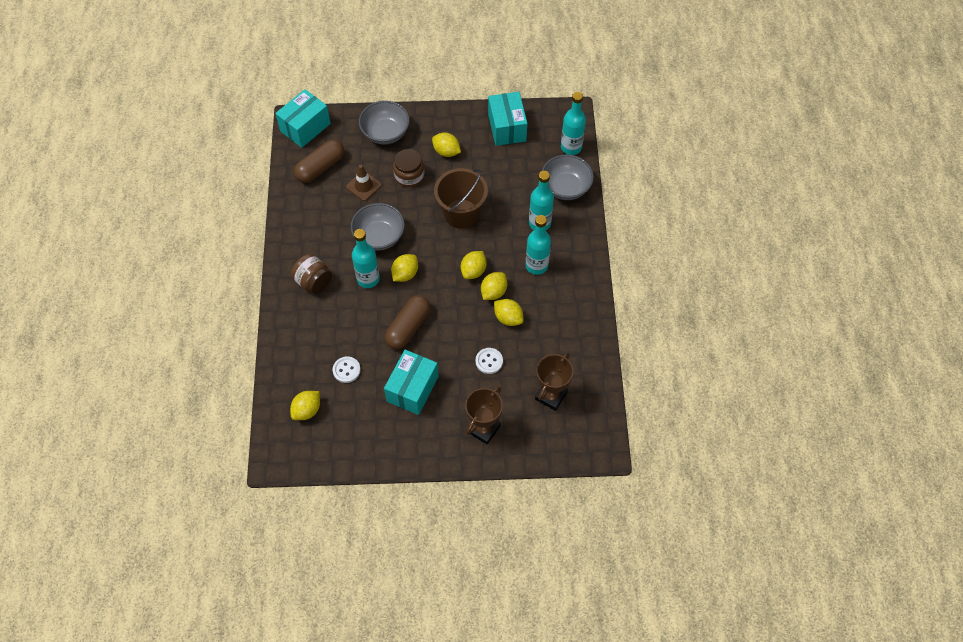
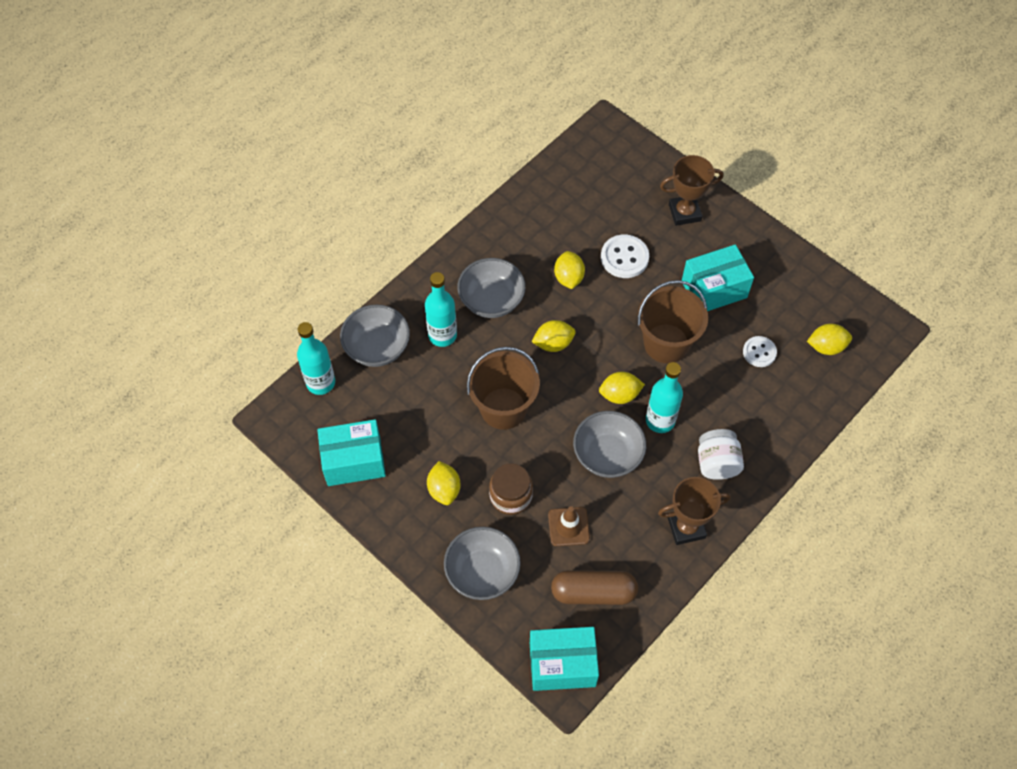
camera: 135 degrees left, 0 degrees up
brown jar [291,254,332,294] -> white jar [698,429,744,480]
brown capsule [385,295,430,349] -> brown bucket [638,280,708,363]
white button [475,348,503,374] -> white button [601,235,649,278], size x1.51
yellow lemon [481,272,507,300] -> none
turquoise box [488,92,528,146] -> turquoise box turned 45 degrees clockwise [317,419,386,486]
turquoise bottle [526,215,551,275] -> grey bowl [457,258,526,318]
brown trophy [535,352,573,411] -> brown trophy moved to [658,477,731,545]

